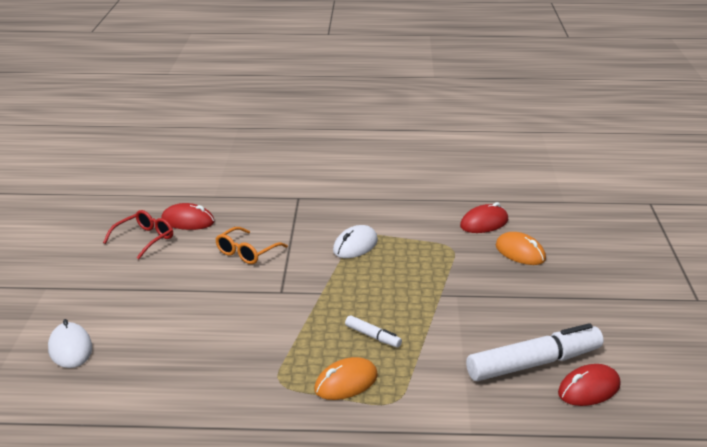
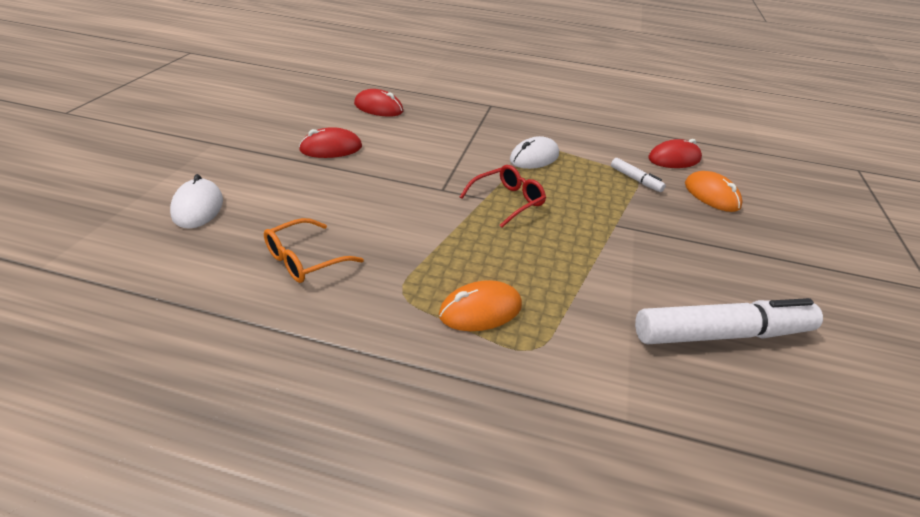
camera: 10 degrees right, 10 degrees up
red glasses [103,210,173,259] -> red glasses moved to [460,165,546,227]
orange glasses [215,227,288,264] -> orange glasses moved to [264,218,364,283]
white marker [345,315,402,348] -> white marker moved to [611,158,666,192]
red mouse [558,364,621,406] -> red mouse moved to [299,127,362,158]

